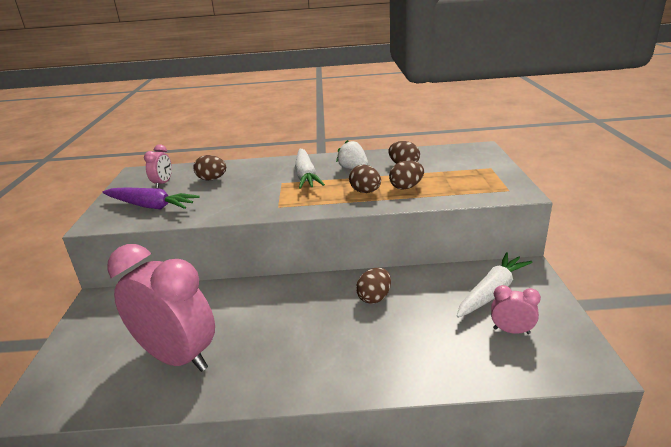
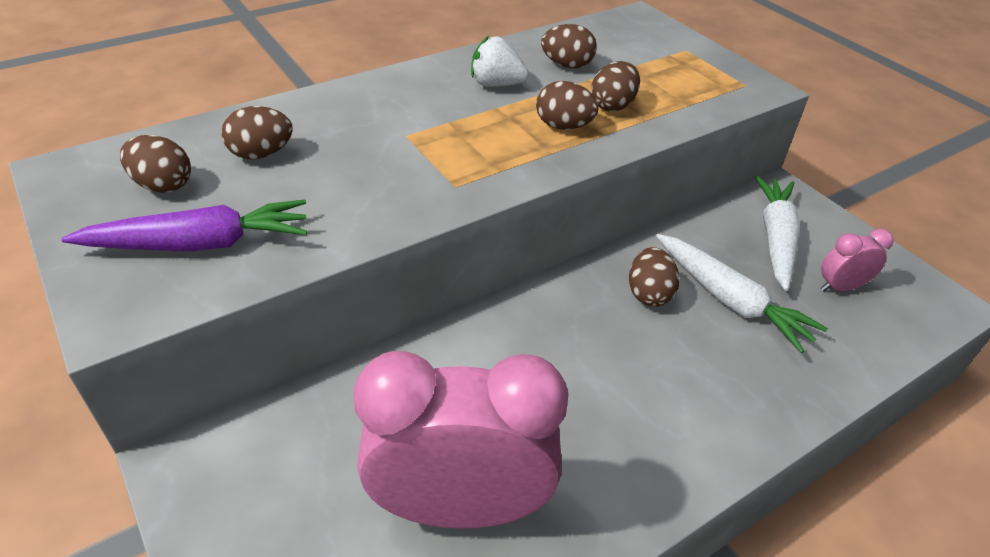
camera: 35 degrees left, 15 degrees up
pink clock [144,144,172,188] -> brown egg [120,135,191,193]
white carrot [295,149,325,189] -> white carrot moved to [656,234,828,353]

